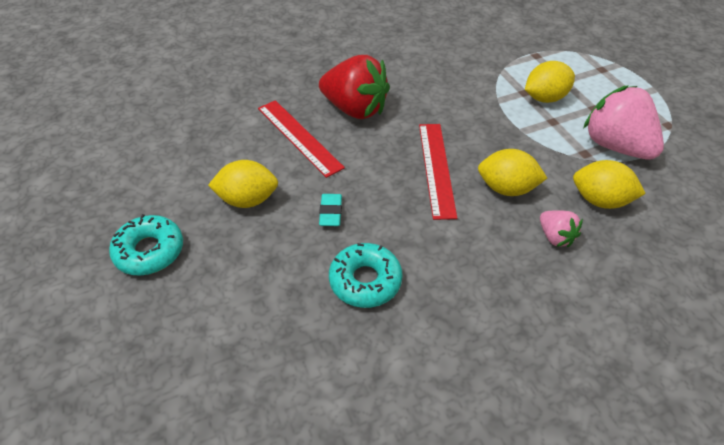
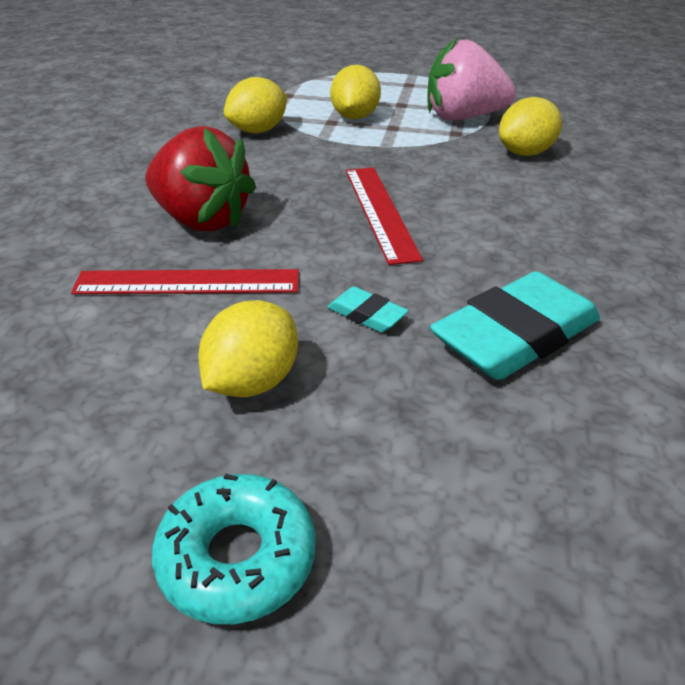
camera: 55 degrees left, 10 degrees down
red strawberry [319,55,390,119] -> red strawberry turned 60 degrees clockwise [145,126,256,231]
turquoise donut [329,243,403,308] -> turquoise eraser [430,271,600,380]
red ruler [419,124,457,220] -> red ruler turned 45 degrees clockwise [346,167,423,265]
yellow lemon [478,149,547,196] -> yellow lemon moved to [224,77,288,133]
pink strawberry [540,210,583,247] -> none

